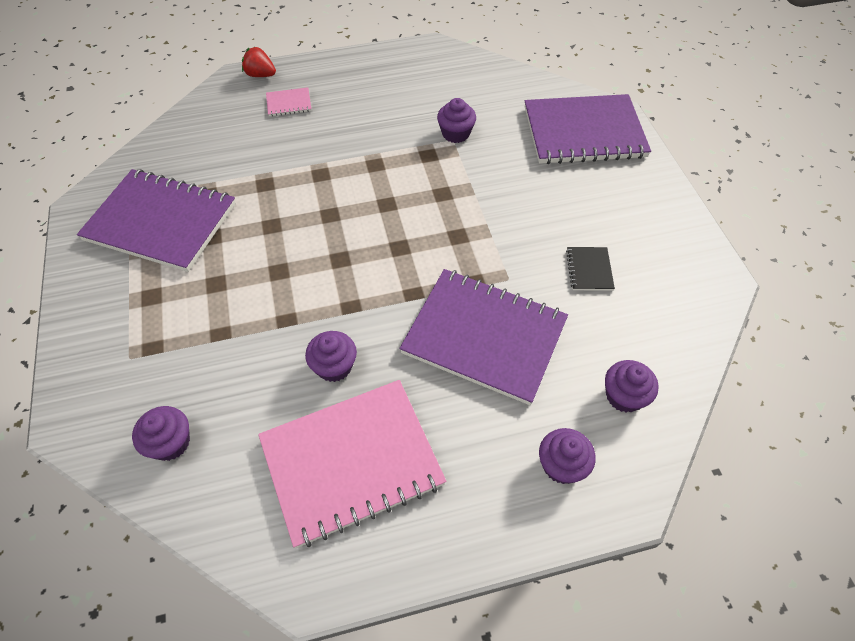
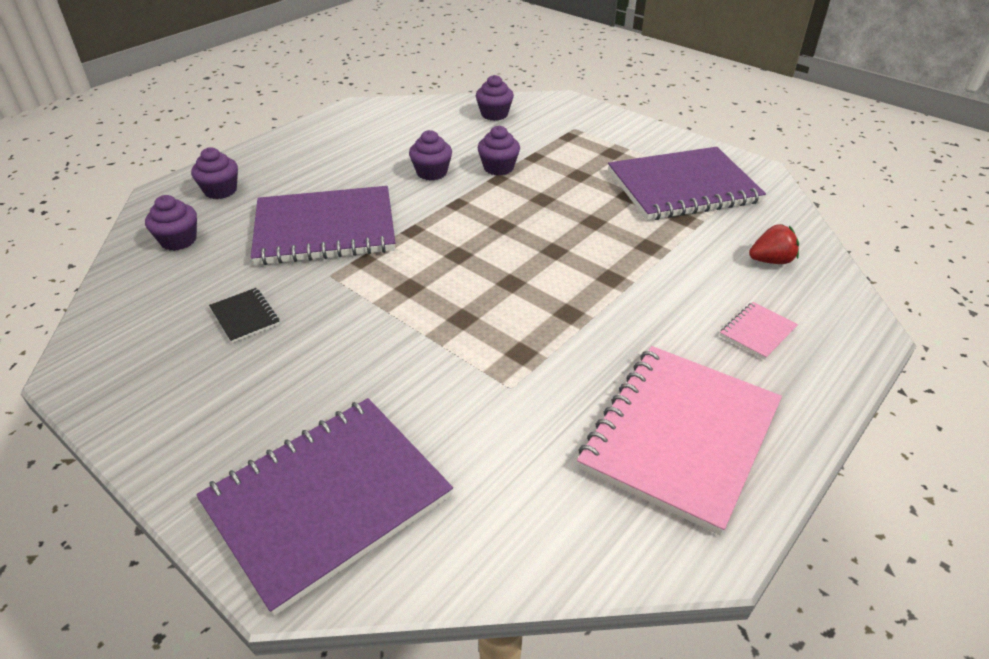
camera: 145 degrees right, 15 degrees down
red strawberry [242,47,276,77] -> red strawberry moved to [749,224,799,264]
pink notebook [258,380,446,548] -> pink notebook moved to [577,346,782,535]
purple cupcake [437,98,476,143] -> purple cupcake moved to [477,126,520,176]

